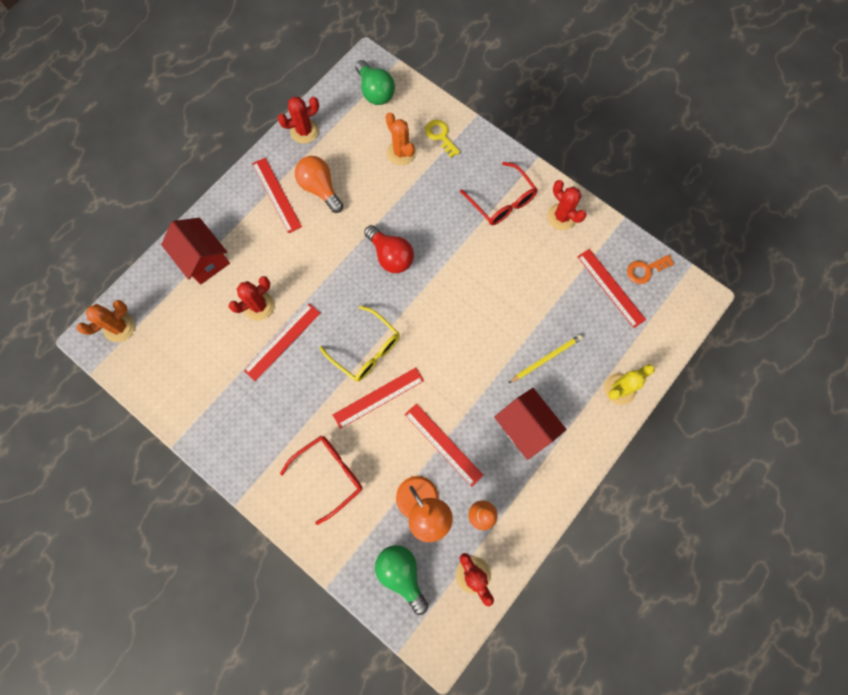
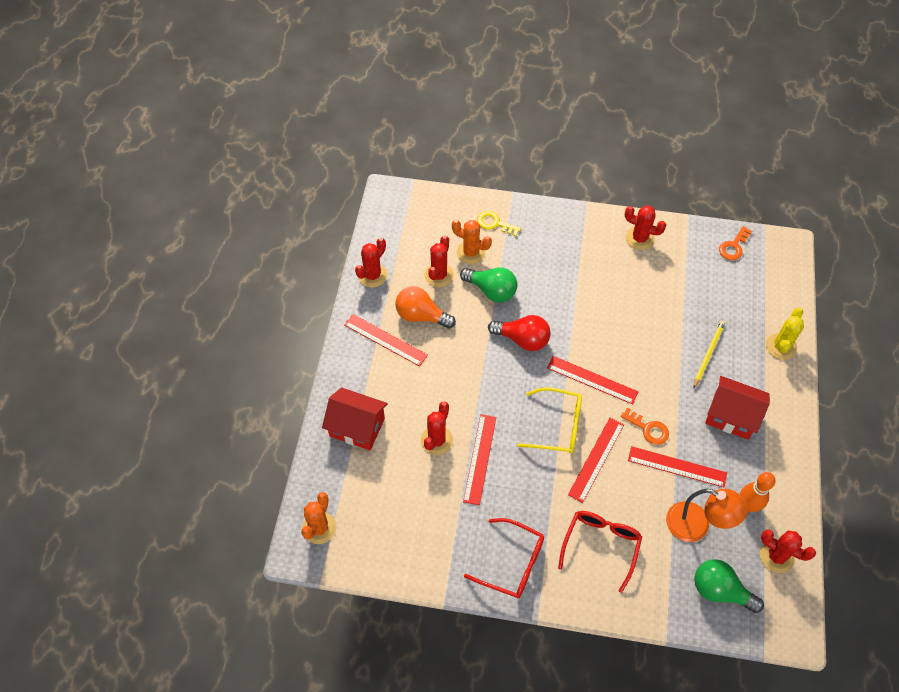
camera: 30 degrees left, 15 degrees down
green light bulb [355,60,395,105] -> green light bulb moved to [460,267,517,302]
red glasses [460,162,538,225] -> red glasses moved to [464,518,544,599]
red ruler [577,249,646,328] -> red ruler moved to [547,356,638,404]
none -> red cactus [425,235,454,287]
none -> orange key [621,407,669,445]

